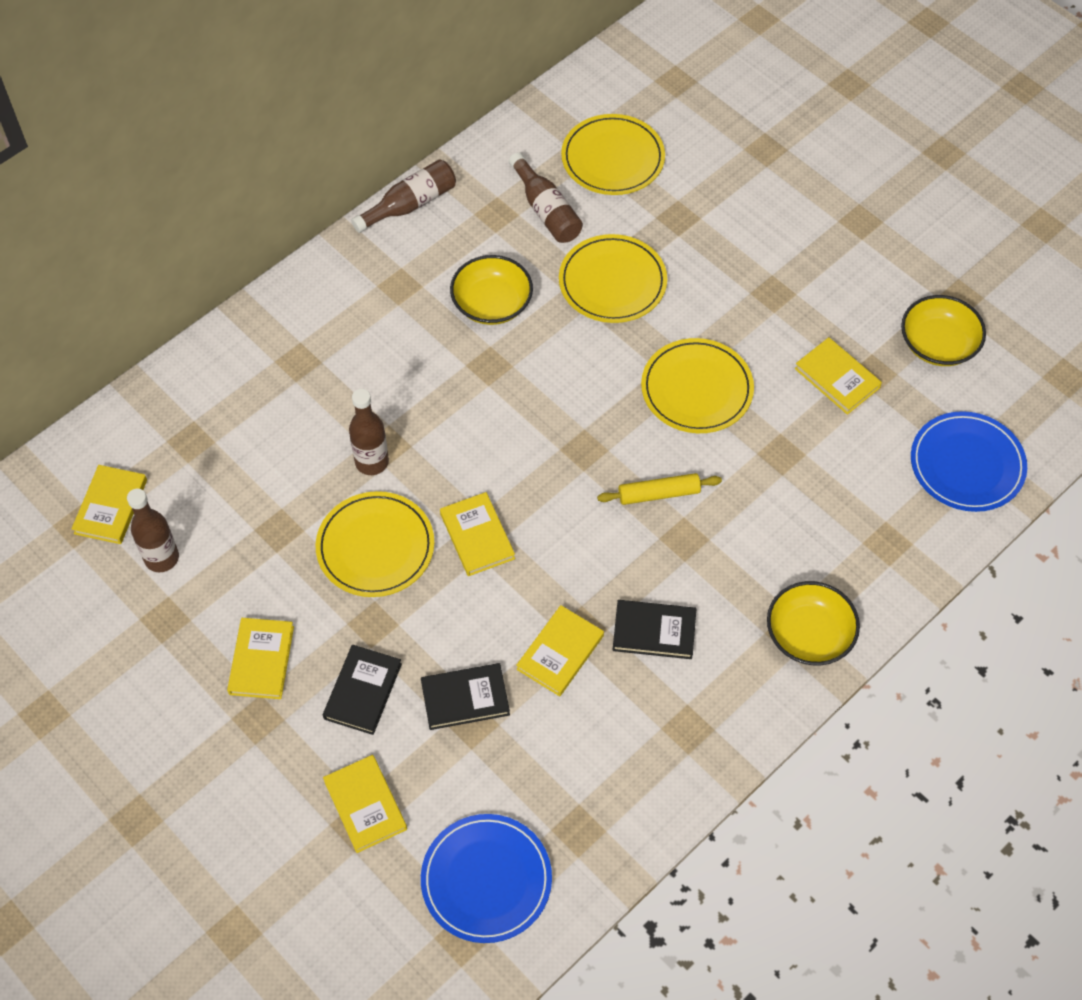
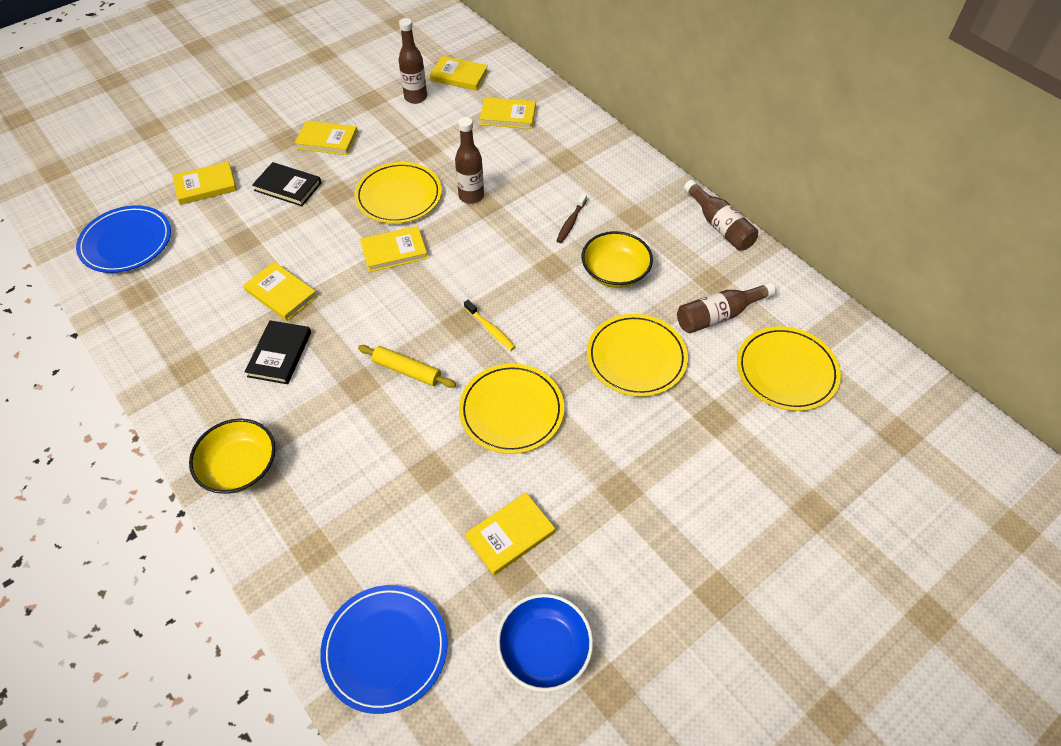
camera: 95 degrees right, 5 degrees down
black book [421,663,510,730] -> none
yellow rolling pin [597,473,722,505] -> yellow rolling pin turned 60 degrees counterclockwise [358,345,456,388]
yellow bowl [901,295,986,366] -> blue bowl [496,594,593,692]
none -> yellow toothbrush [464,300,515,351]
none -> yellow book [480,97,536,129]
none -> brown toothbrush [556,193,587,243]

